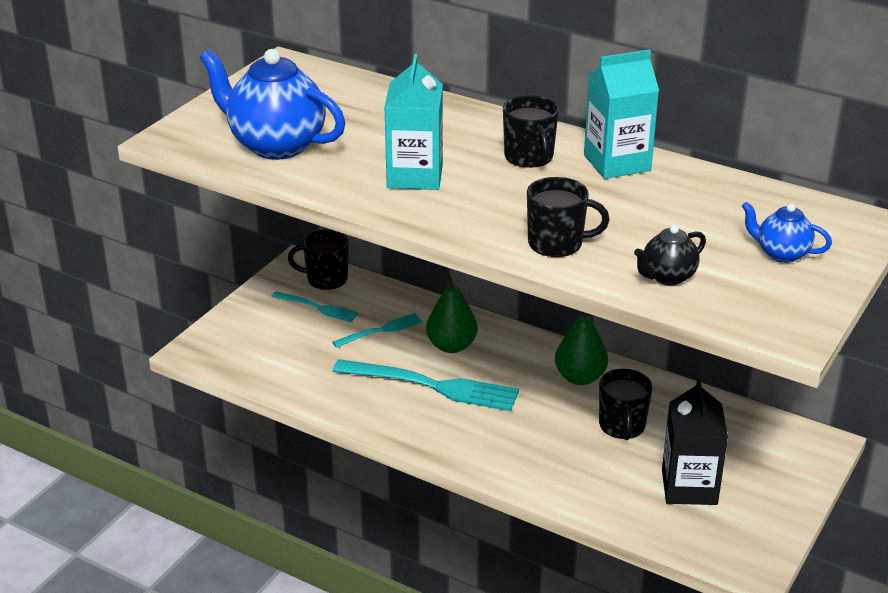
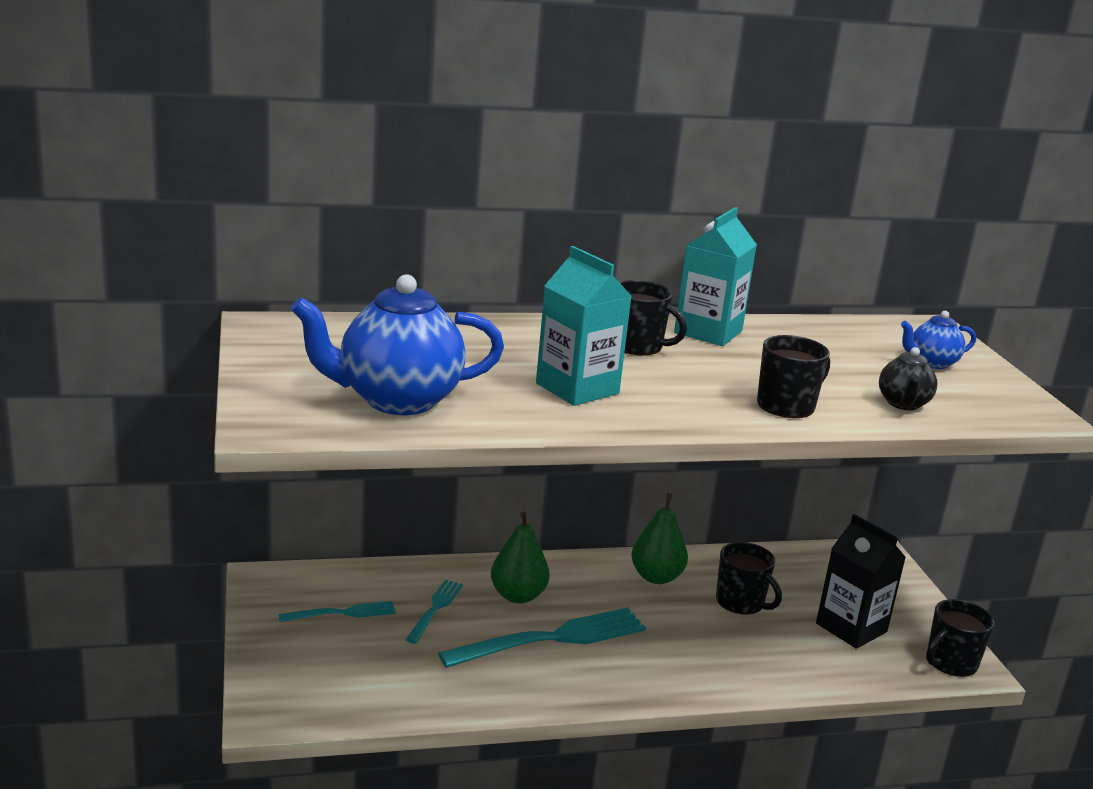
camera: 45 degrees left, 10 degrees down
black mug [288,229,349,290] -> black mug moved to [926,599,994,677]

